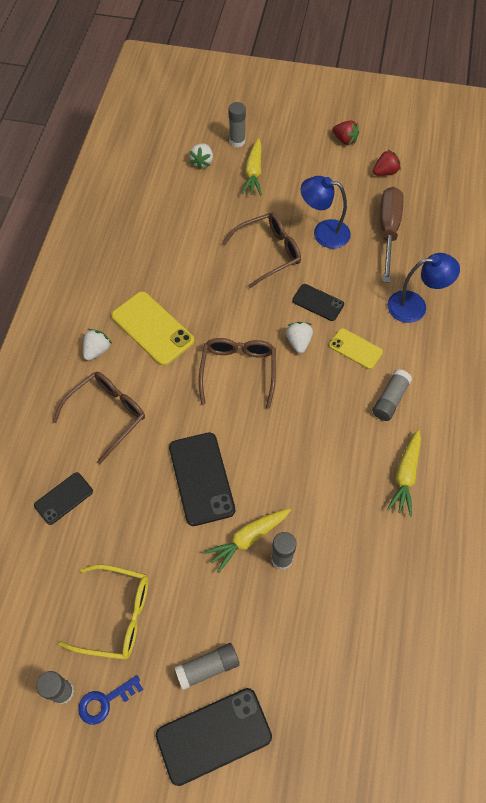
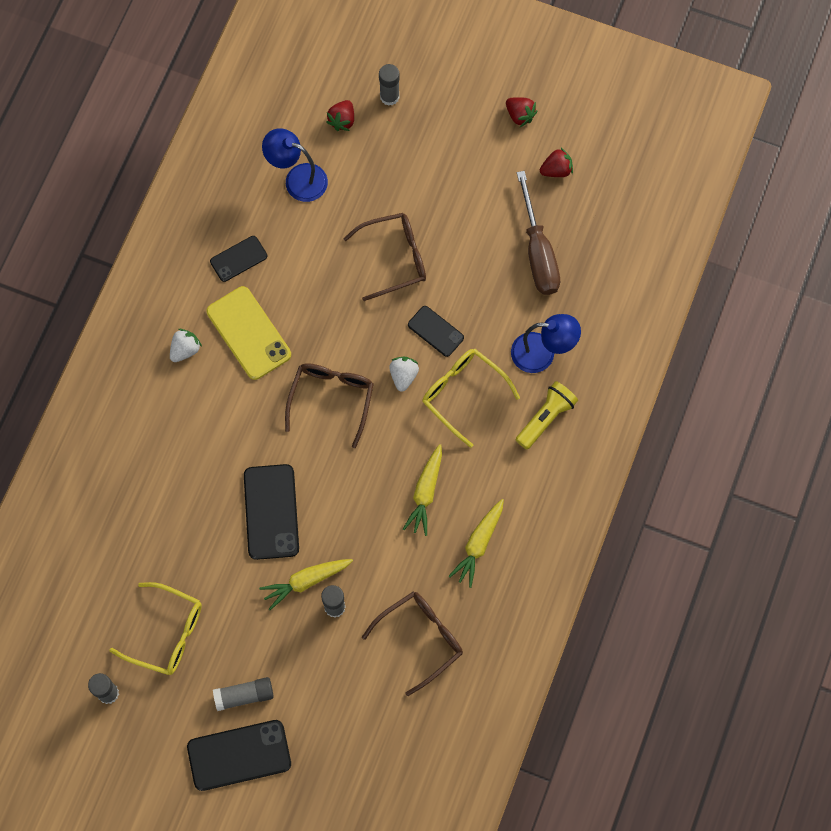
camera: 10 degrees right, 10 degrees up
black phone [34,472,93,525] -> black phone moved to [210,236,267,282]
brown glasses [52,372,145,464] -> brown glasses moved to [362,591,463,696]
blue key [78,675,143,725] -> none
white strawberry [190,144,213,169] -> red strawberry [326,100,354,131]
yellow carrot [241,138,262,195] -> yellow carrot moved to [403,444,442,536]
blue lamp [301,176,351,249] -> blue lamp moved to [262,128,328,202]
yellow phone [329,328,383,369] -> yellow glasses [422,349,520,448]
grey glue stick [373,369,412,421] -> none
brown screwdriver [380,187,404,283] -> brown screwdriver turned 150 degrees clockwise [517,171,560,295]
none -> yellow flashlight [516,381,578,449]

